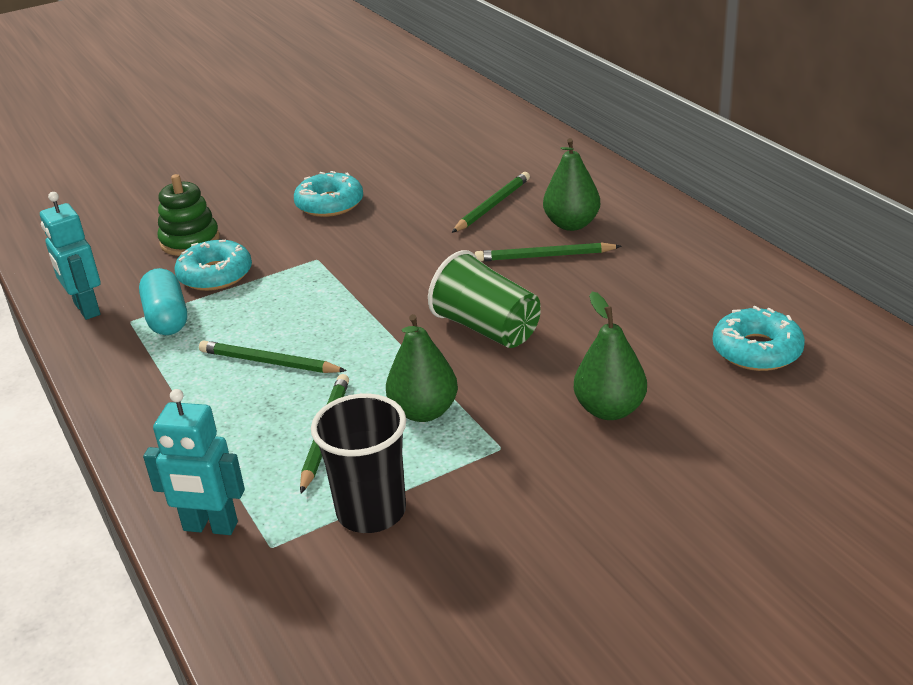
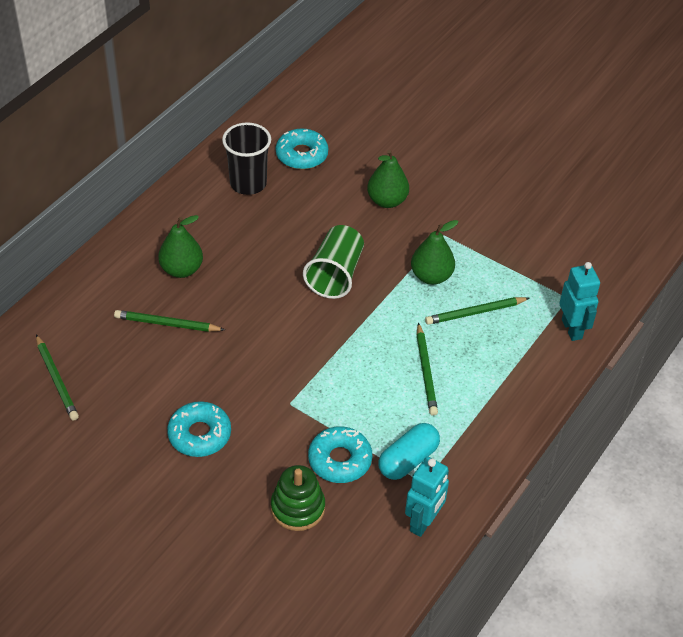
camera: 120 degrees left, 15 degrees up
black cup [311,393,406,533] -> black cup moved to [222,122,271,195]
green pencil [475,242,622,262] -> green pencil moved to [36,334,79,421]

